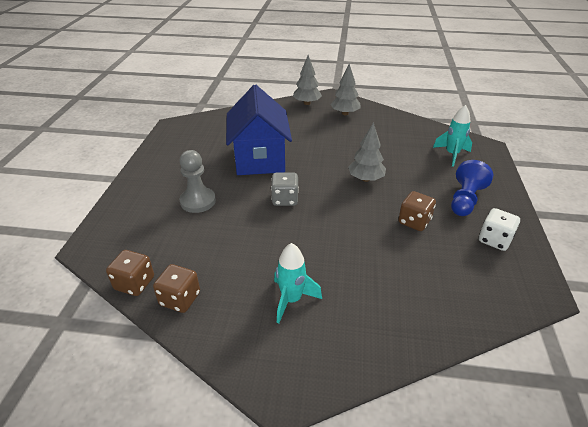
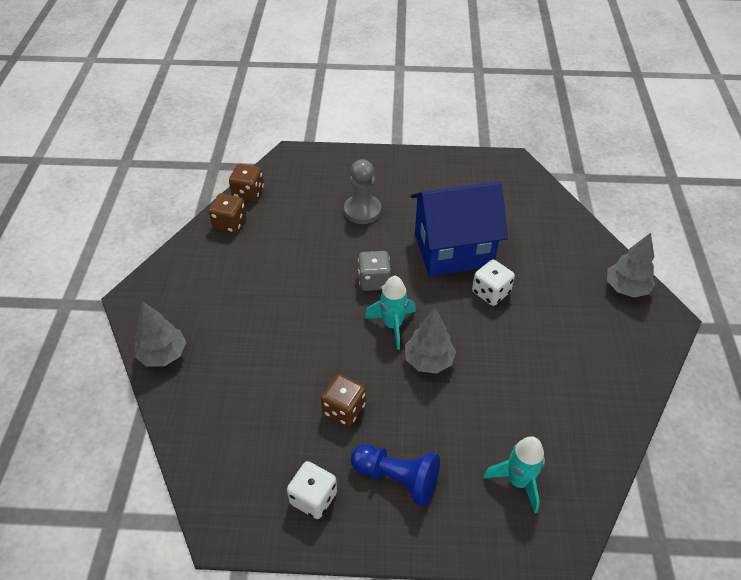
camera: 85 degrees right, 10 degrees up
turquoise rocket [274,243,322,324] -> turquoise rocket moved to [365,276,416,350]
grey tree [330,64,361,115] -> grey tree moved to [135,301,186,367]
none -> white dice [472,260,515,306]

